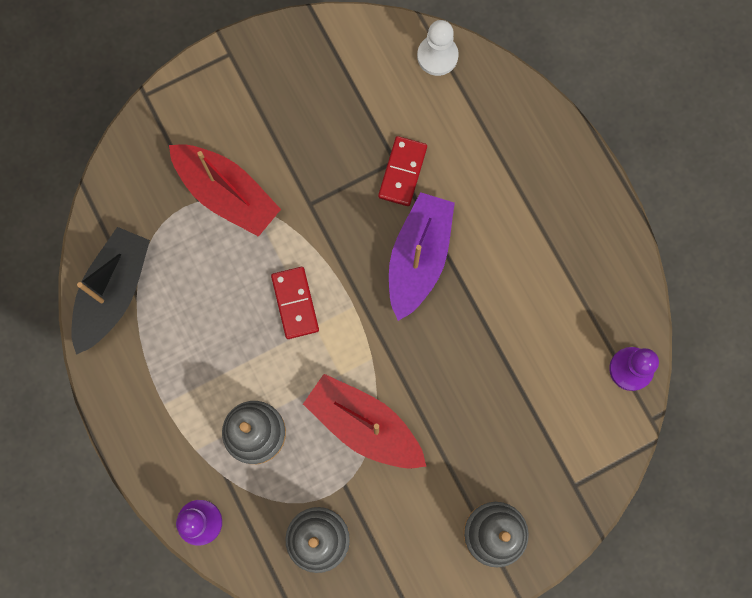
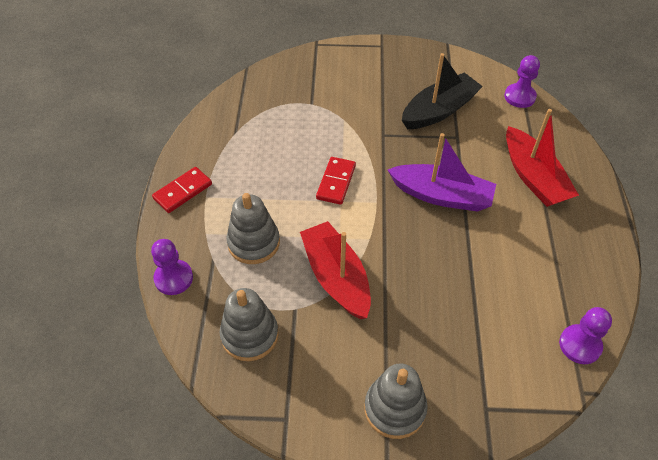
camera: 30 degrees right, 25 degrees down
black boat [71,227,150,355] -> black boat moved to [402,53,483,129]
red boat [169,144,281,237] -> red boat moved to [506,109,579,207]
red domino [378,136,427,206] -> red domino moved to [152,167,212,213]
purple boat [389,192,455,321] -> purple boat turned 60 degrees clockwise [388,133,496,212]
white pawn [417,20,459,76] -> purple pawn [504,55,540,108]

